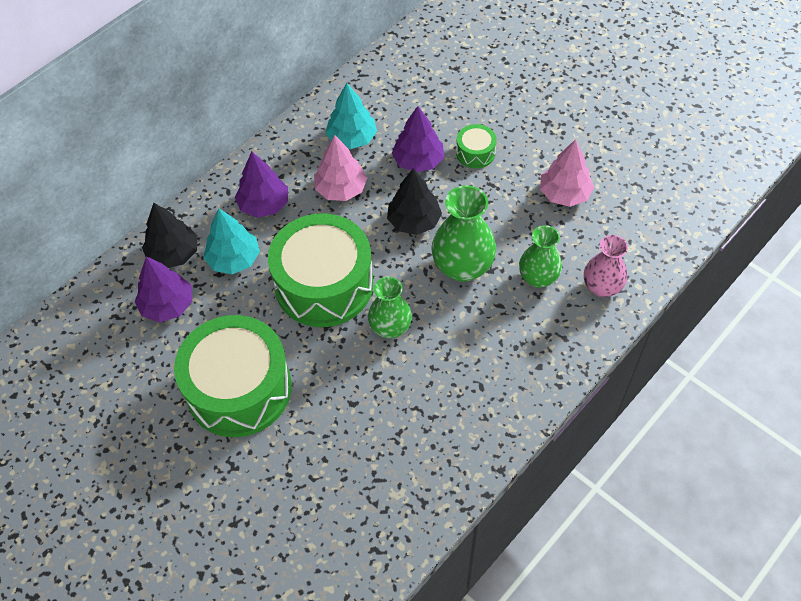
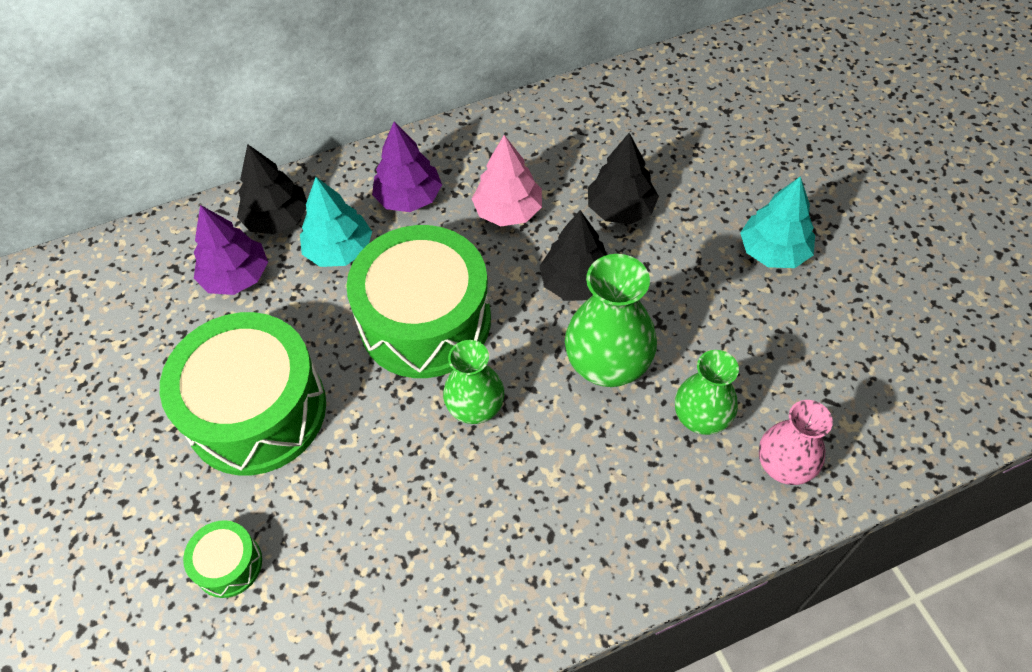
camera: 25 degrees right, 0 degrees up
turquoise tree [325,83,377,149] -> turquoise tree moved to [740,176,815,268]
purple tree [392,106,444,172] -> black tree [588,133,659,224]
green drum [456,124,497,168] -> green drum moved to [183,520,262,598]
pink tree [540,139,594,207] -> none

